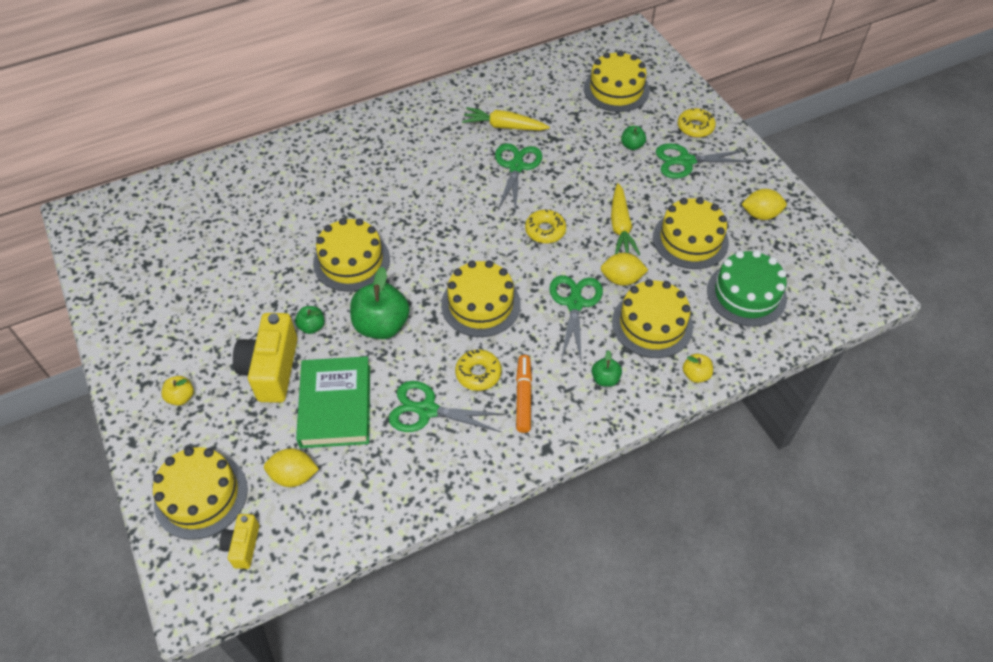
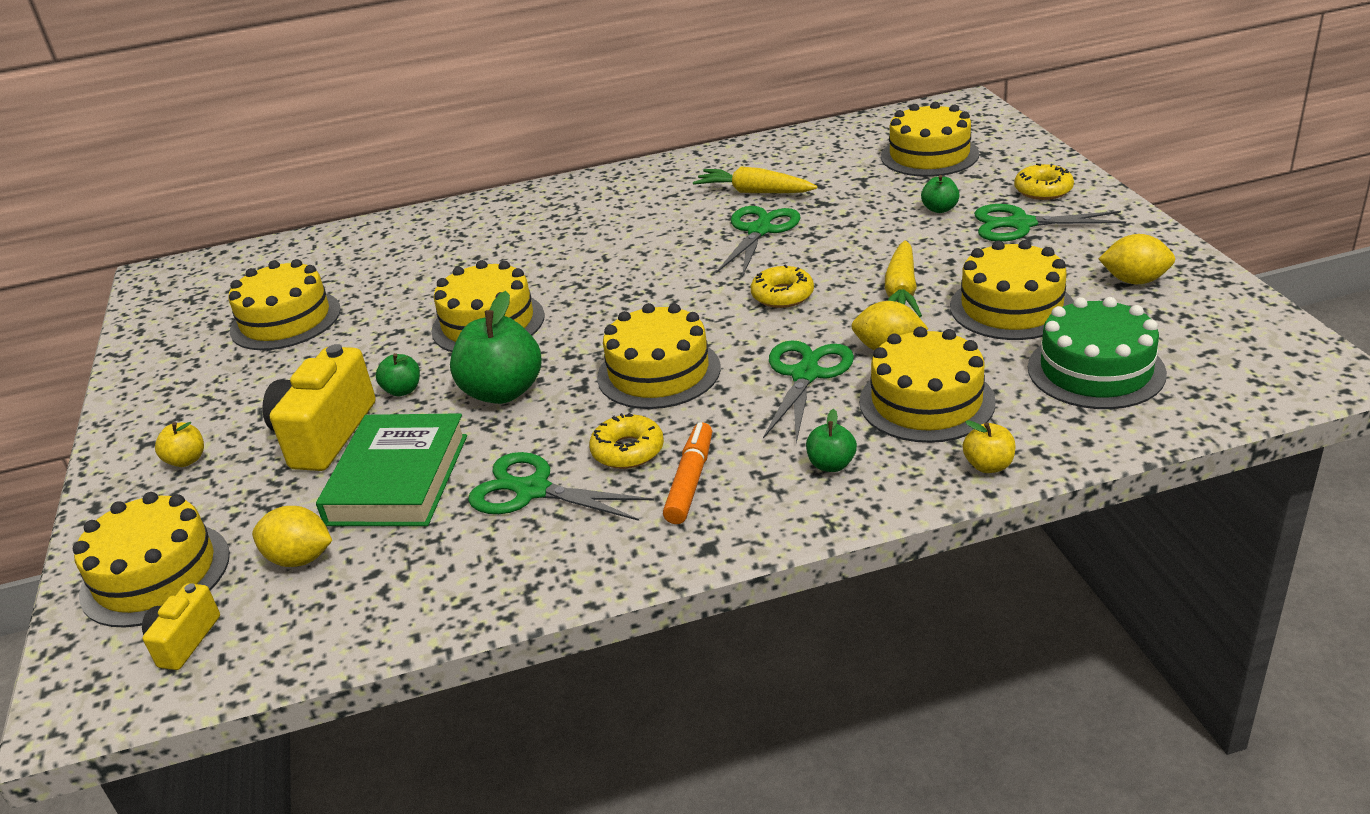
camera: 15 degrees right, 20 degrees down
none -> yellow cake [229,259,341,350]

